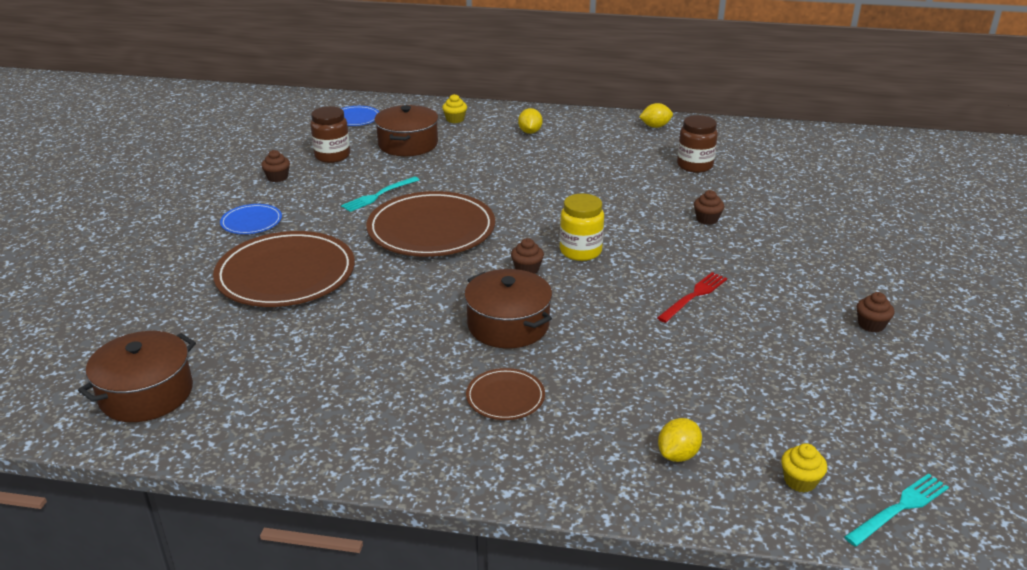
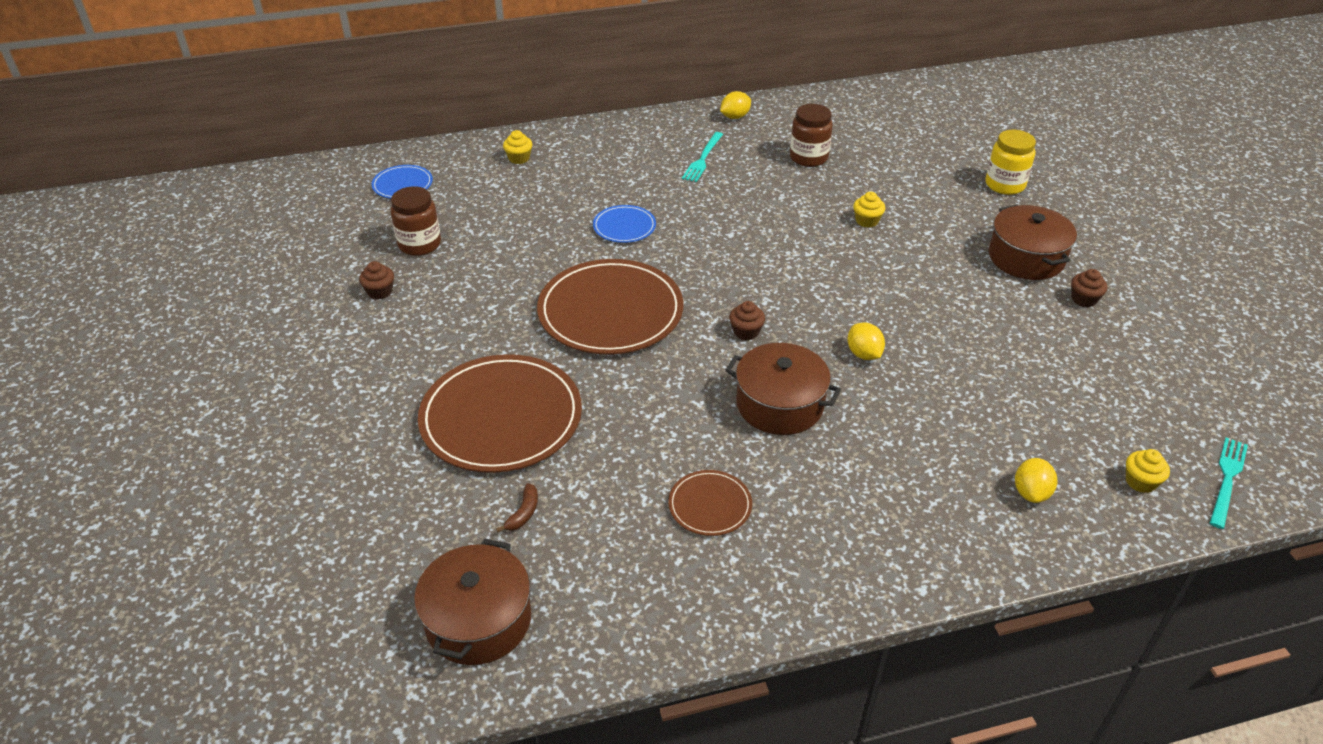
camera: 25 degrees left, 10 degrees up
blue plate [220,204,282,234] -> blue plate moved to [593,205,656,243]
turquoise fork [341,176,419,212] -> turquoise fork moved to [682,132,723,182]
brown pot [374,105,438,156] -> brown pot moved to [989,205,1077,280]
brown plate [466,368,545,420] -> brown plate moved to [668,470,752,536]
yellow lemon [518,108,543,134] -> yellow lemon moved to [847,322,885,360]
yellow jar [560,194,604,261] -> yellow jar moved to [985,130,1036,195]
red fork [657,272,727,323] -> none
brown cupcake [694,190,724,225] -> yellow cupcake [853,192,885,227]
none -> brown banana [496,483,538,532]

